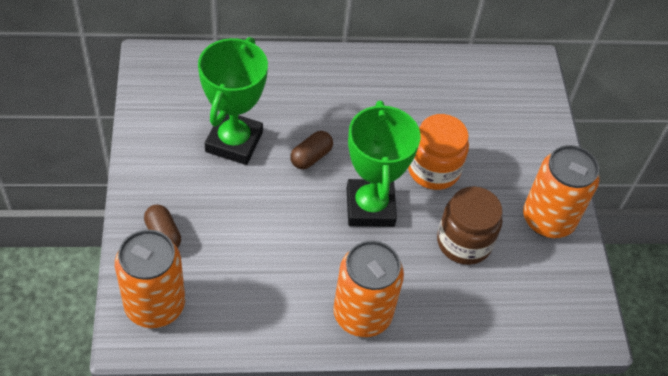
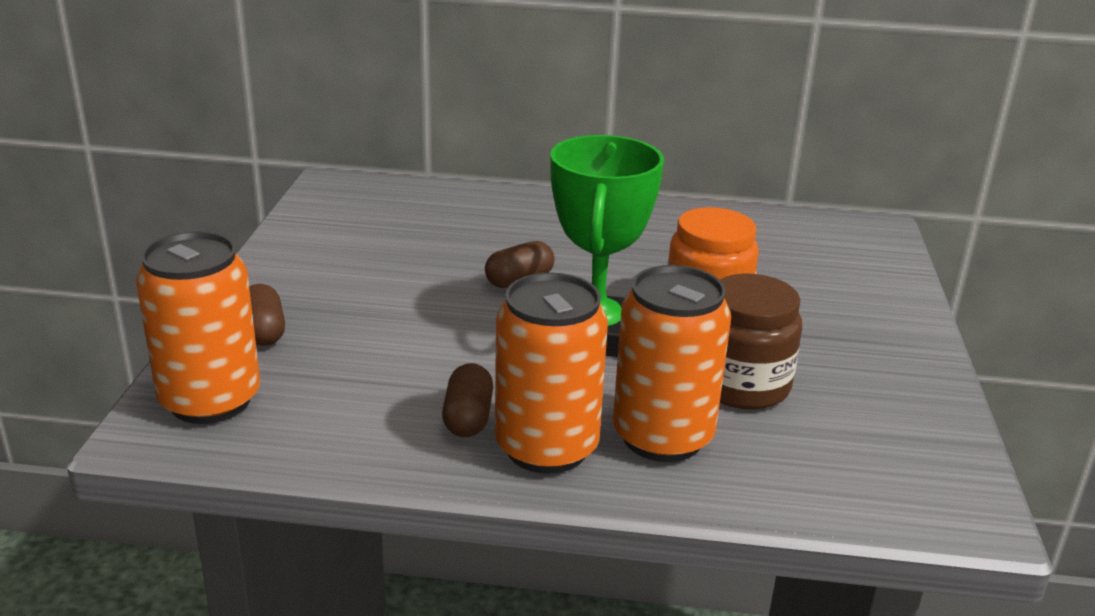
camera: 15 degrees right, 25 degrees down
green trophy [198,37,268,165] -> none
orange can [523,145,599,238] -> orange can moved to [613,265,731,462]
none -> brown capsule [442,363,493,437]

